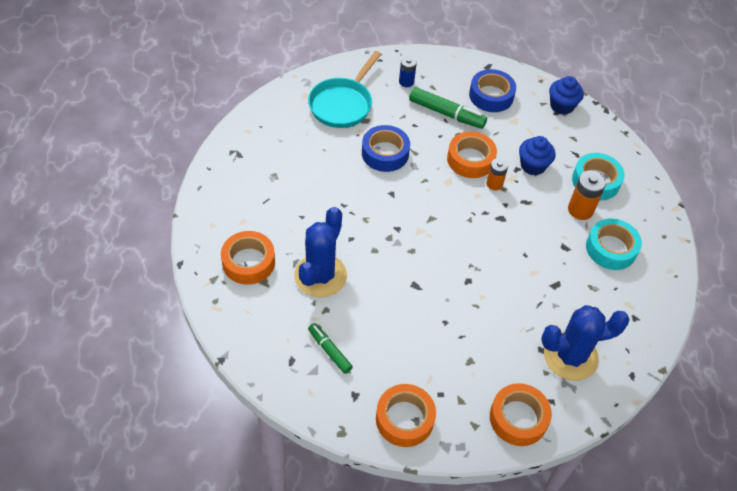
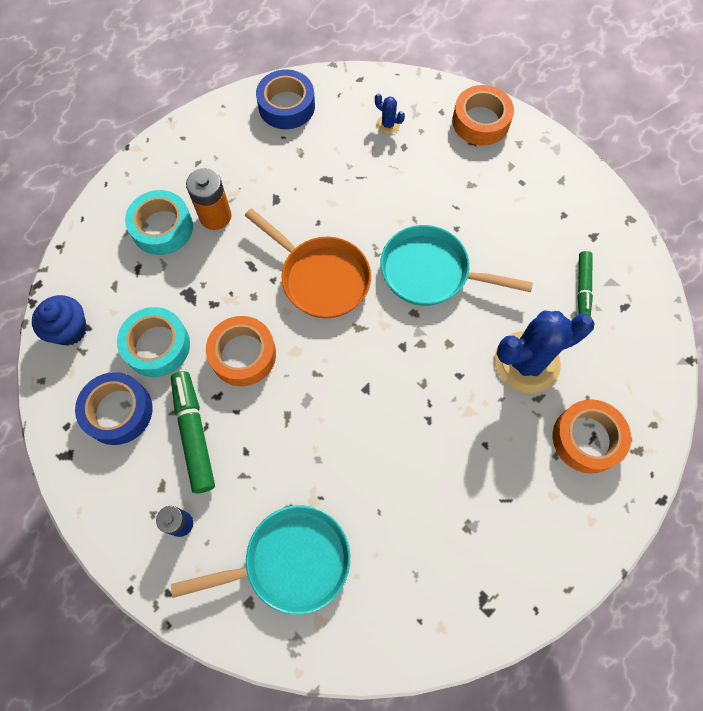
camera: 130 degrees left, 15 degrees up
blue tape [362,125,410,172] -> blue tape moved to [256,70,315,129]
orange tape [376,384,436,447] -> none
orange battery [486,158,508,191] -> none
blue cupcake [519,136,556,176] -> none
blue cactus [541,305,630,381] -> blue cactus [375,93,405,134], size x0.42
turquoise tape [586,219,642,270] -> turquoise tape moved to [117,307,190,377]
none -> orange pan [245,208,371,318]
none -> turquoise pan [381,225,533,306]

